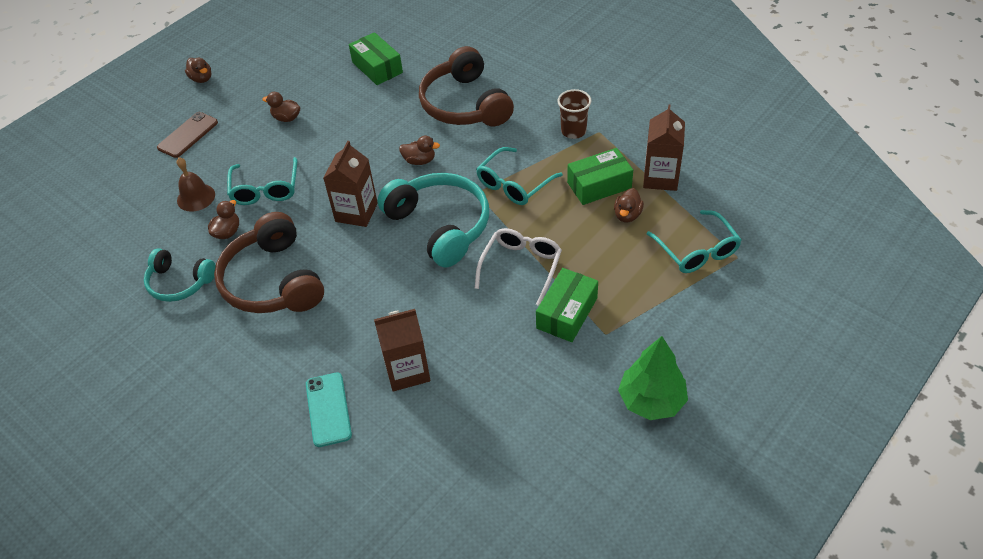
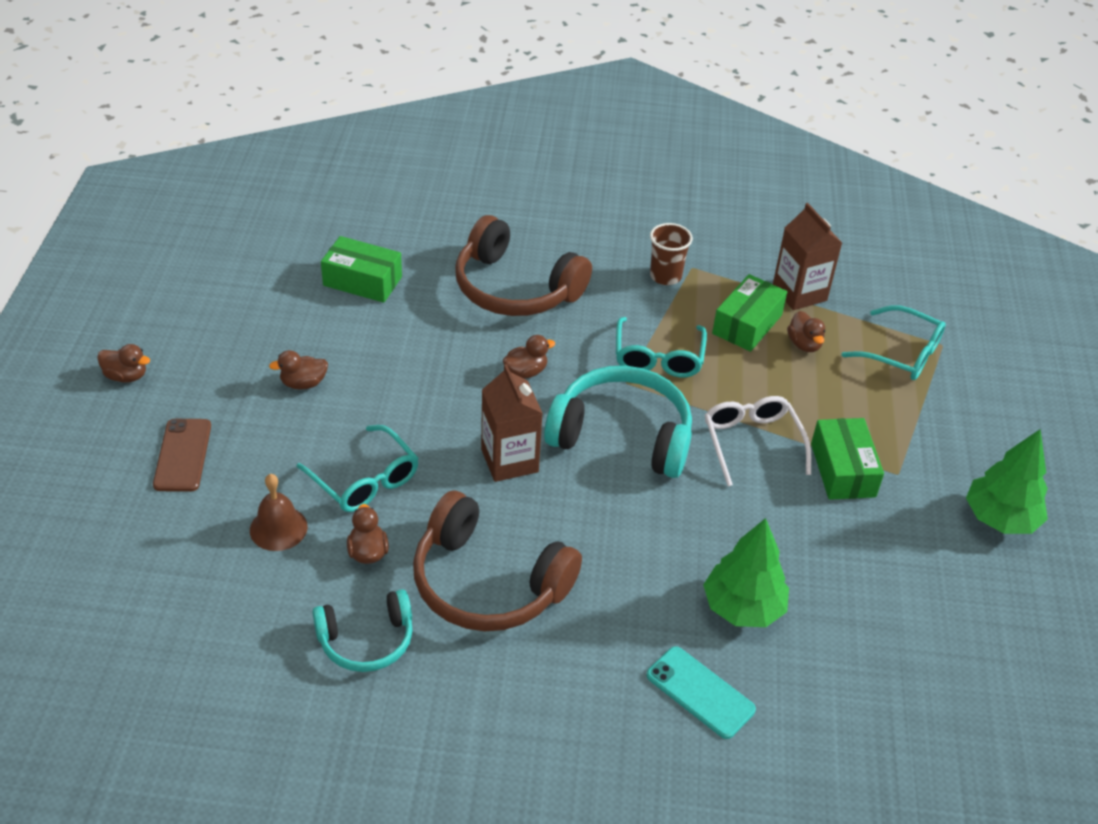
camera: 40 degrees left, 5 degrees down
brown carton [374,309,431,391] -> green tree [703,518,789,627]

